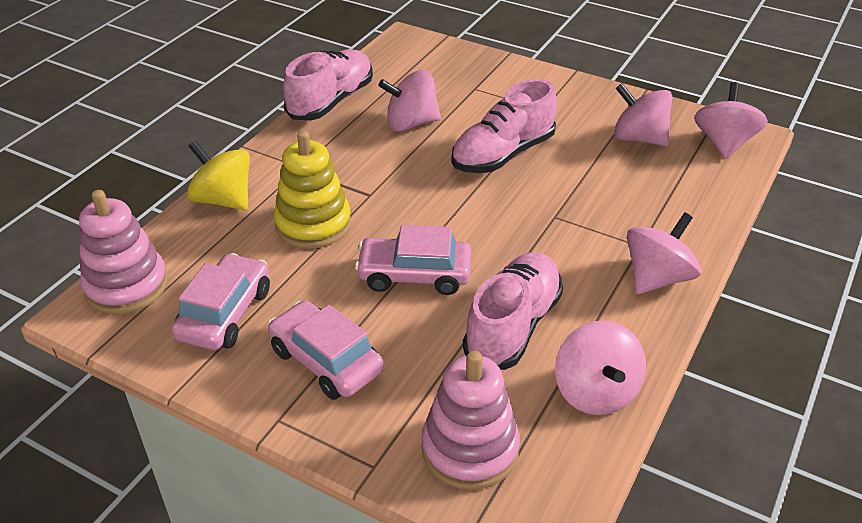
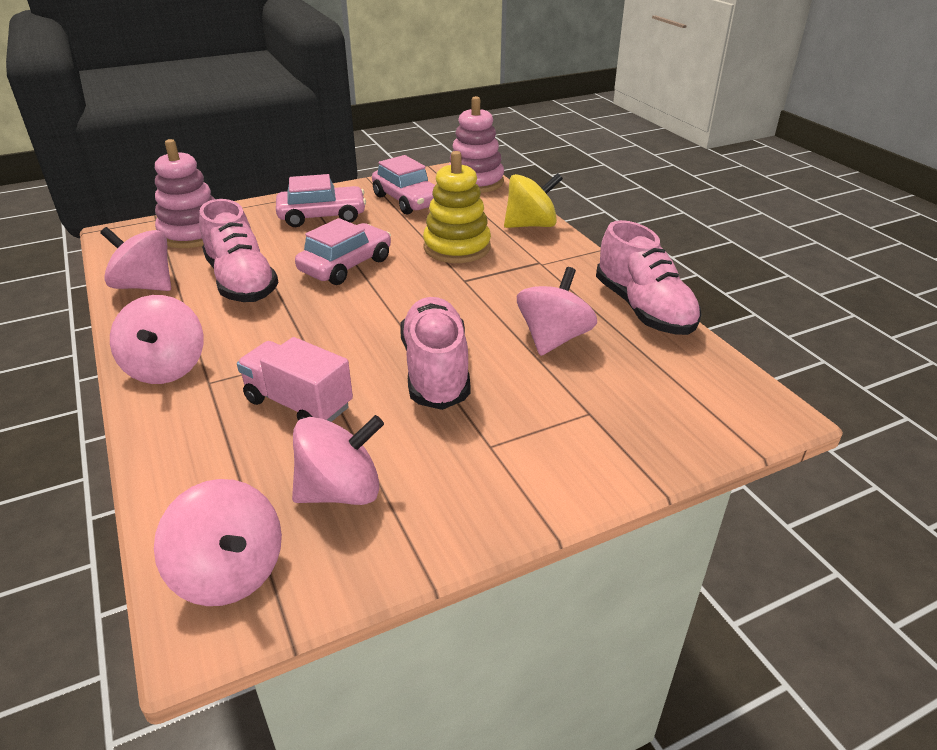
camera: 125 degrees right, 5 degrees down
none -> pink truck [237,337,353,422]

